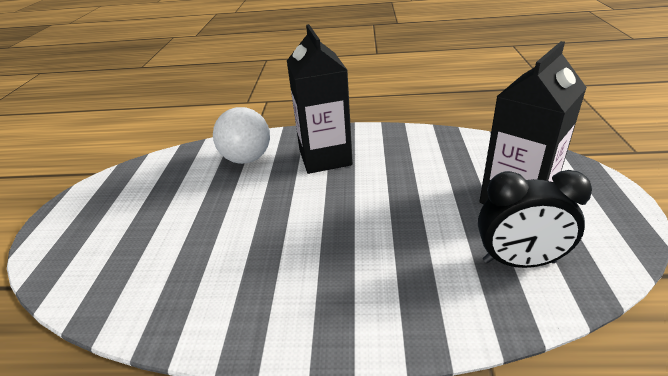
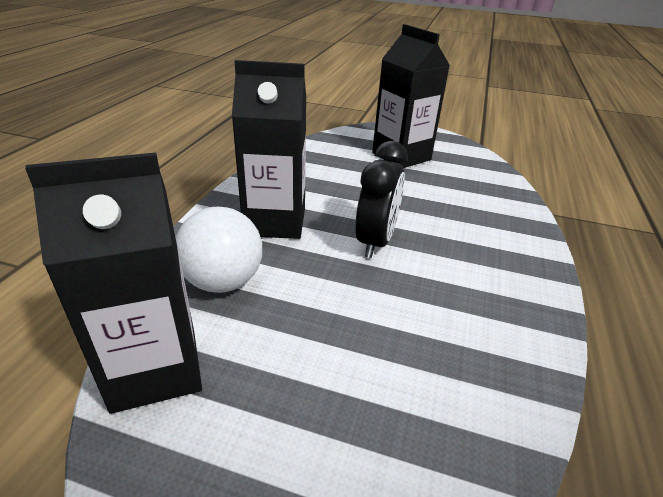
camera: 80 degrees left, 0 degrees up
black clock [478,170,592,268] -> black clock moved to [355,141,408,258]
none -> black carton [25,153,202,414]

